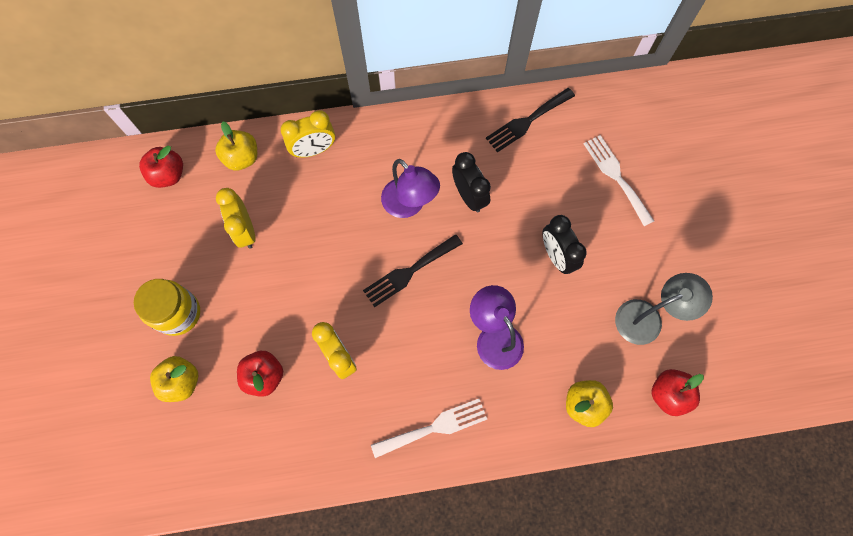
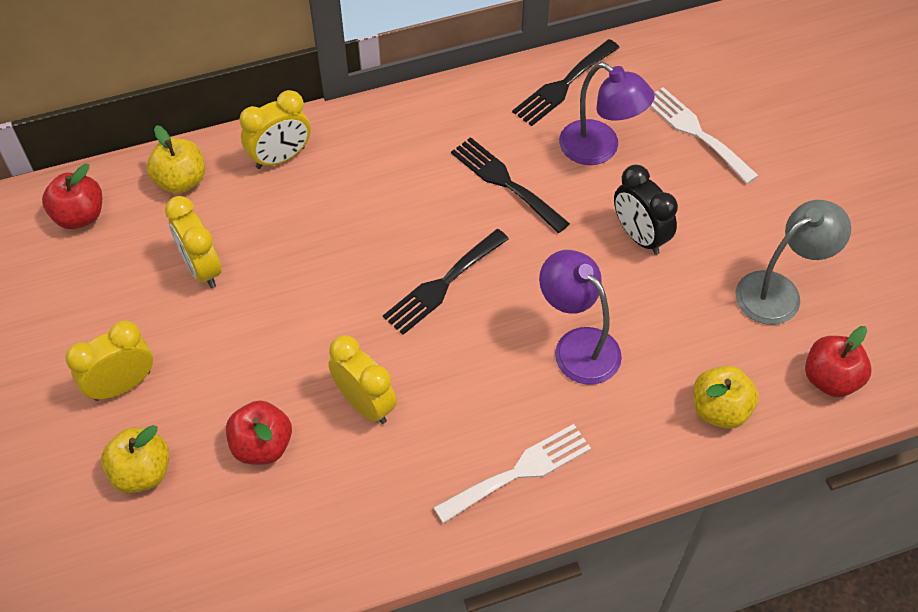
camera: 10 degrees left, 15 degrees down
yellow jar [134,279,200,336] -> yellow clock [66,320,153,401]
purple lamp [381,159,440,218] -> purple lamp moved to [559,62,655,165]
black clock [452,152,491,212] -> black fork [451,137,570,233]

